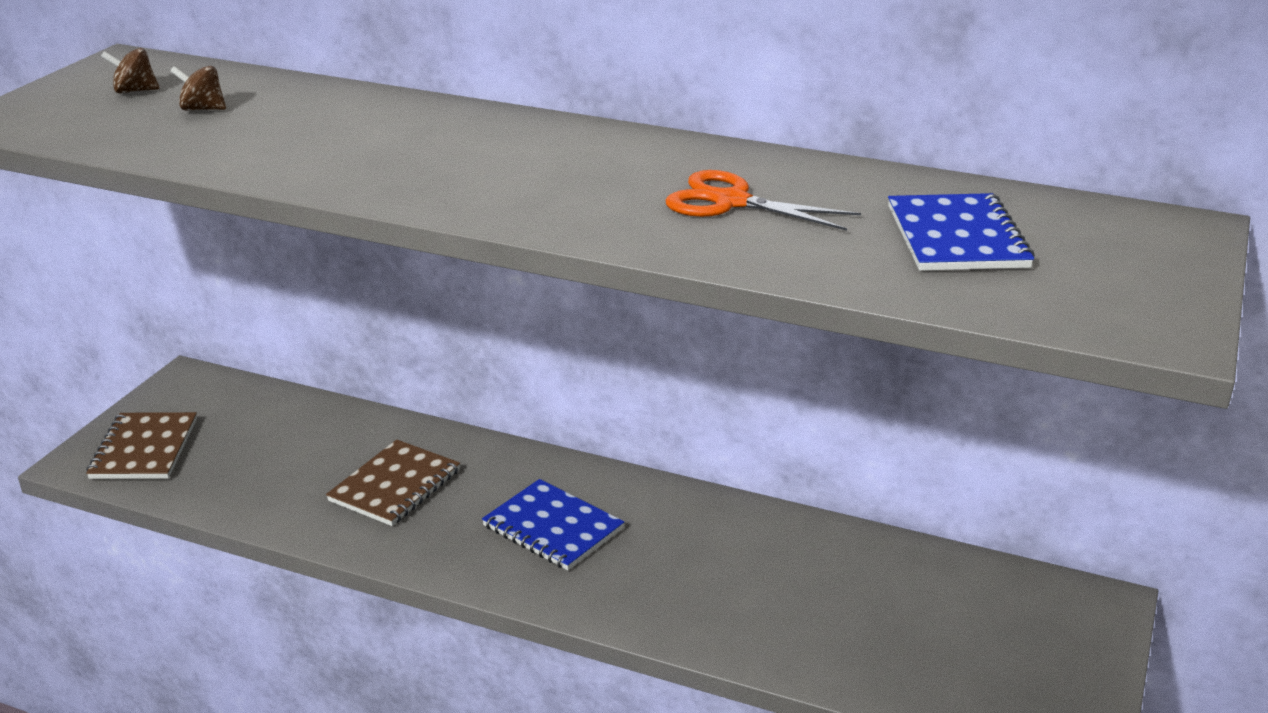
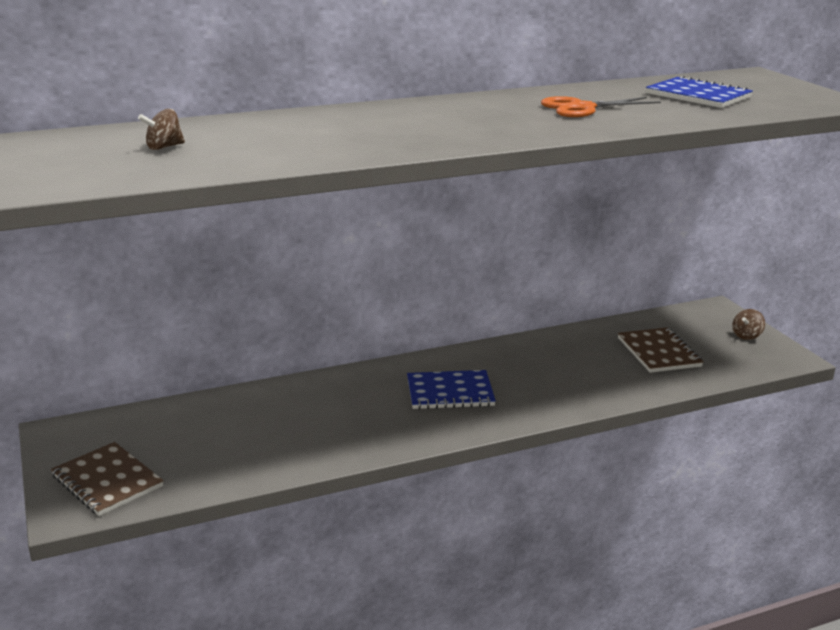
camera: 45 degrees left, 5 degrees down
brown spinning top [101,48,160,93] -> brown spinning top moved to [732,309,765,340]
brown notebook [326,440,460,526] -> brown notebook moved to [618,327,703,373]

